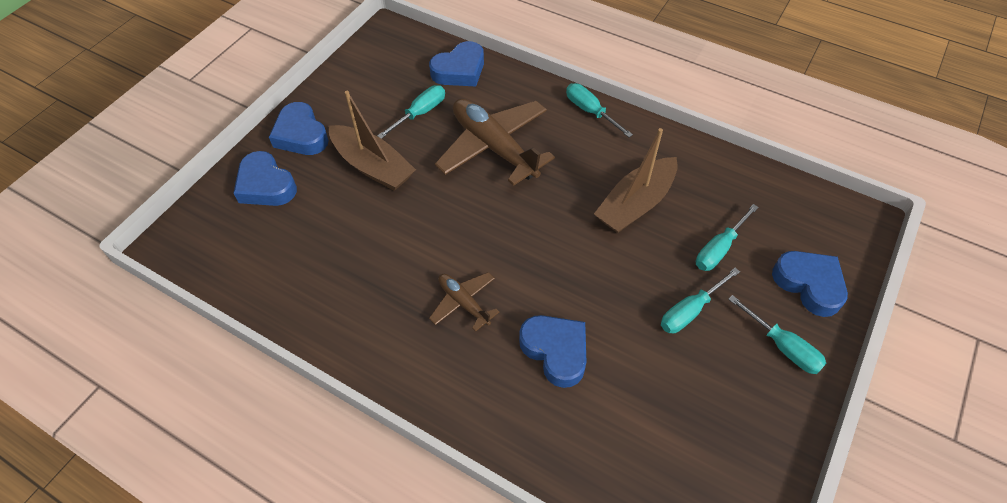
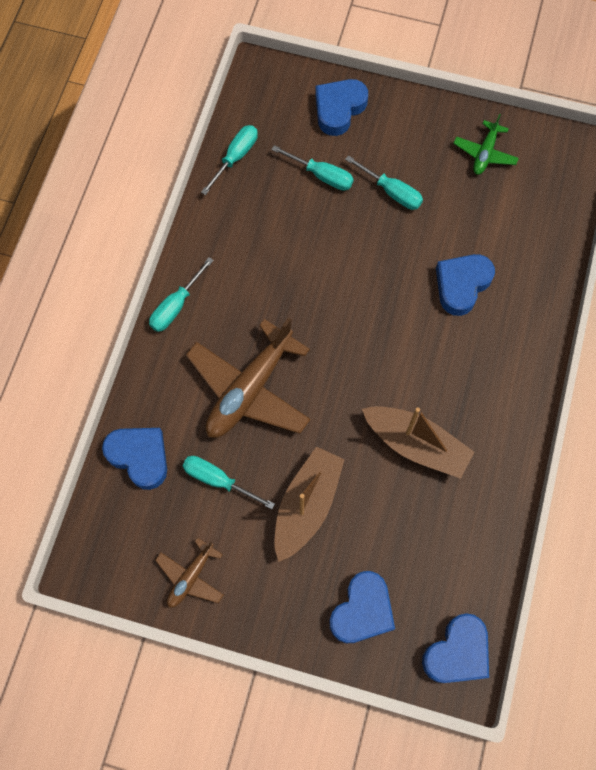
camera: 105 degrees left, 15 degrees up
blue heart [269,102,329,155] -> blue heart moved to [422,613,489,683]
brown plane [429,272,499,332] -> brown plane moved to [155,538,223,608]
brown boat [594,128,678,233] -> brown boat moved to [362,406,474,479]
turquoise screwdriver [728,295,827,374] -> turquoise screwdriver moved to [201,125,258,195]
none -> green plane [453,114,519,175]

